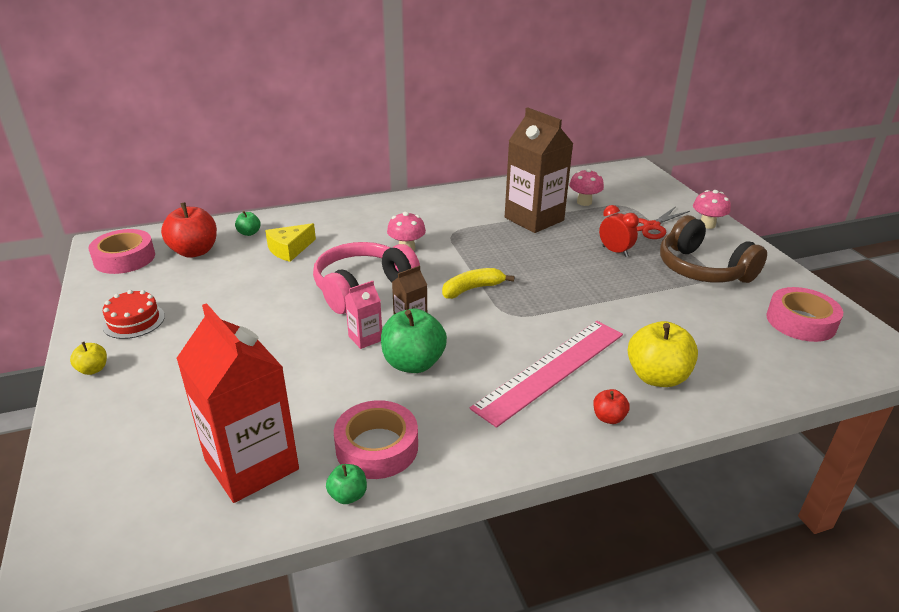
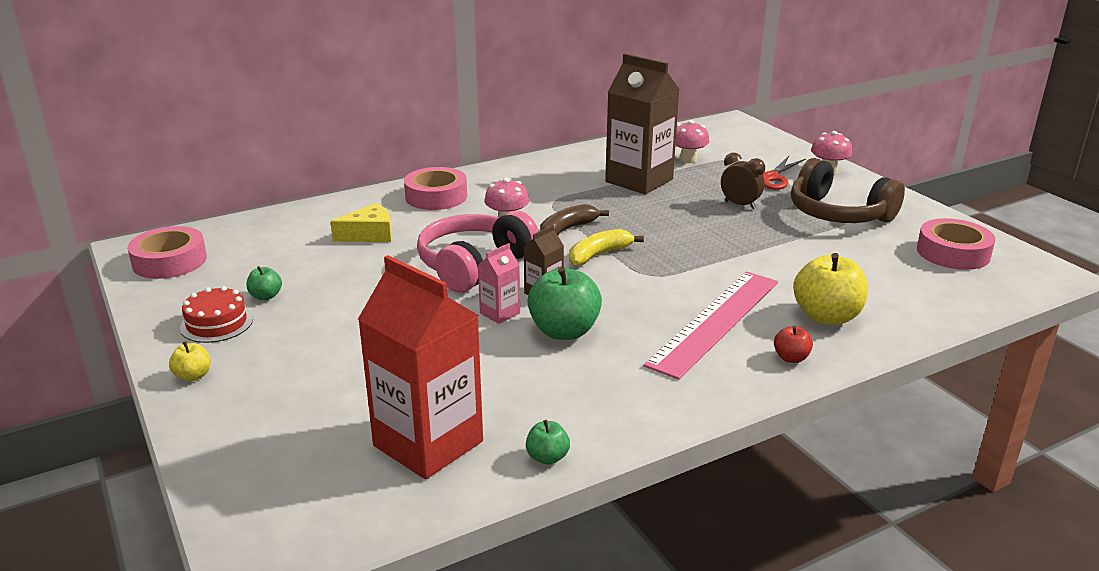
camera: 10 degrees left, 5 degrees down
red apple [161,202,217,258] -> none
green apple [235,211,261,236] -> green apple moved to [247,266,282,300]
yellow cheese [265,223,316,262] -> yellow cheese turned 150 degrees counterclockwise [330,203,392,242]
pink tape [334,400,418,479] -> pink tape moved to [404,167,467,210]
red clock [599,205,639,257] -> brown clock [721,153,765,209]
none -> brown banana [540,204,609,235]

